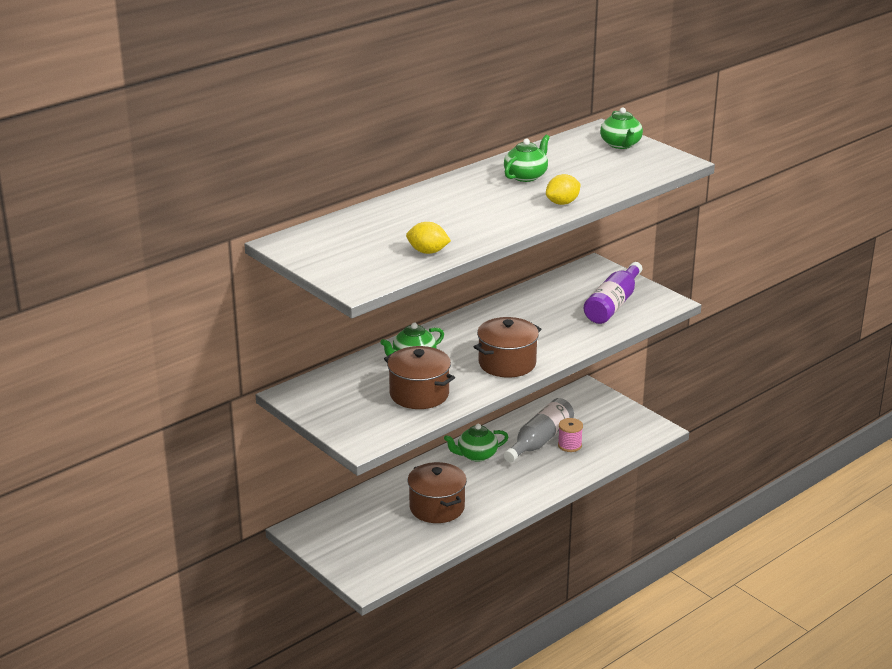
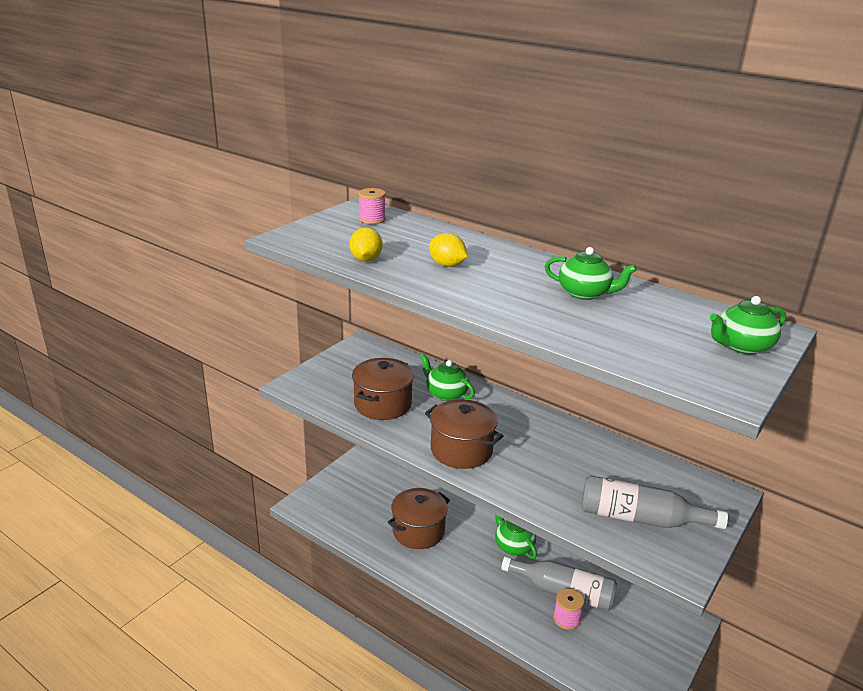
camera: 75 degrees right, 0 degrees up
yellow lemon [546,174,580,205] -> yellow lemon moved to [429,233,468,267]
purple bottle [584,262,642,324] -> grey bottle [581,475,728,529]
none -> pink spool [358,188,386,224]

